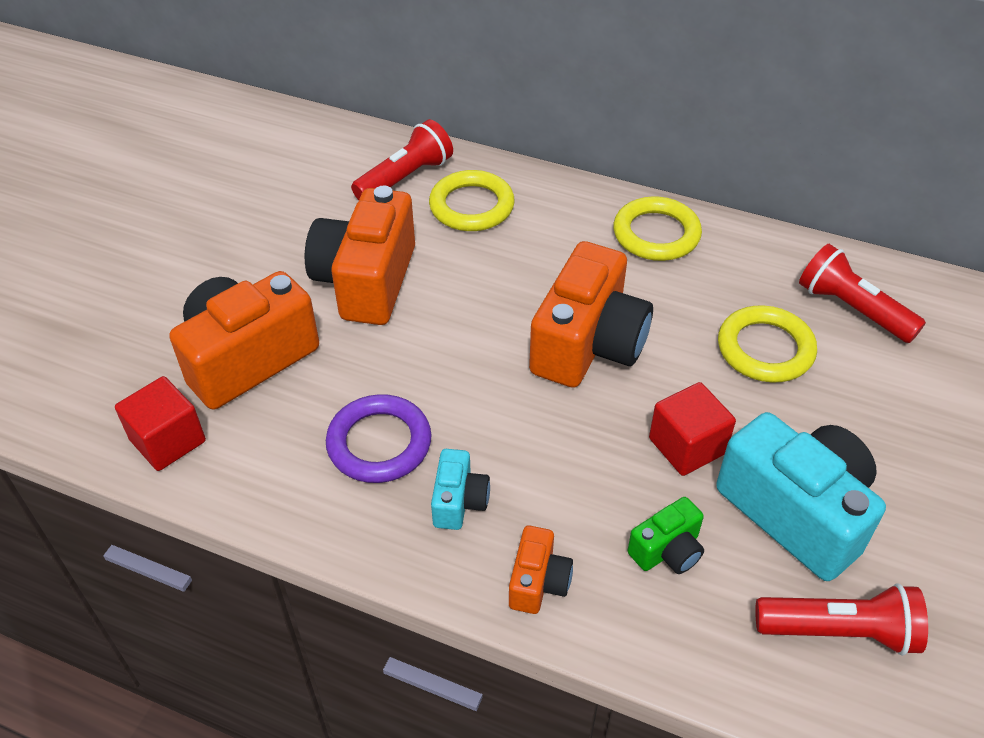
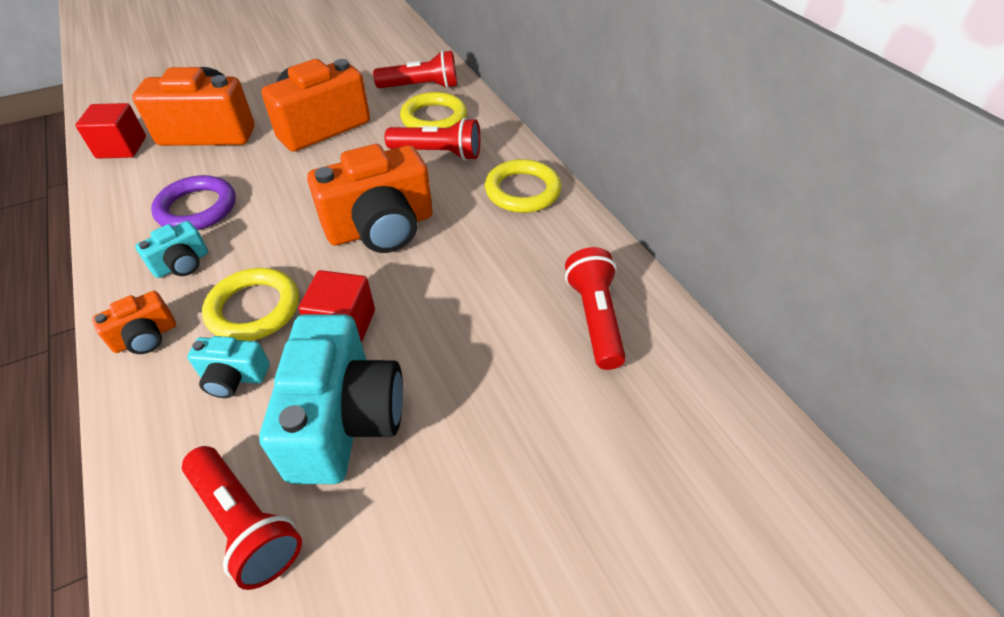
camera: 40 degrees right, 0 degrees up
green camera [628,497,704,574] -> turquoise camera [187,336,270,398]
yellow ring [718,305,817,382] -> yellow ring moved to [202,268,299,341]
none -> red flashlight [385,118,480,161]

